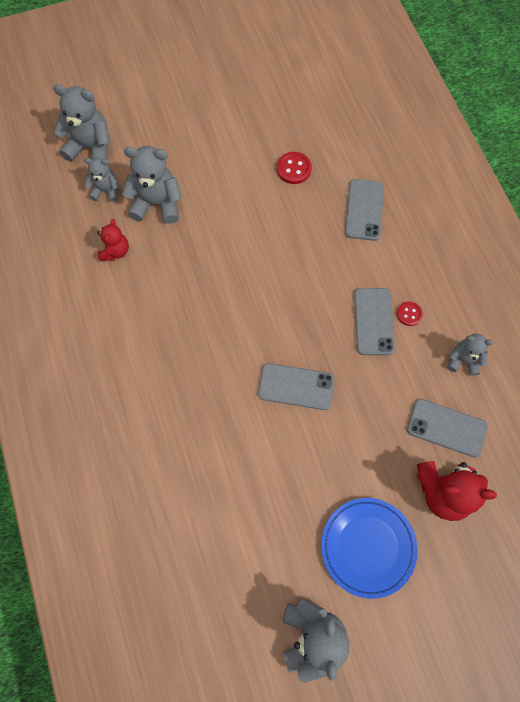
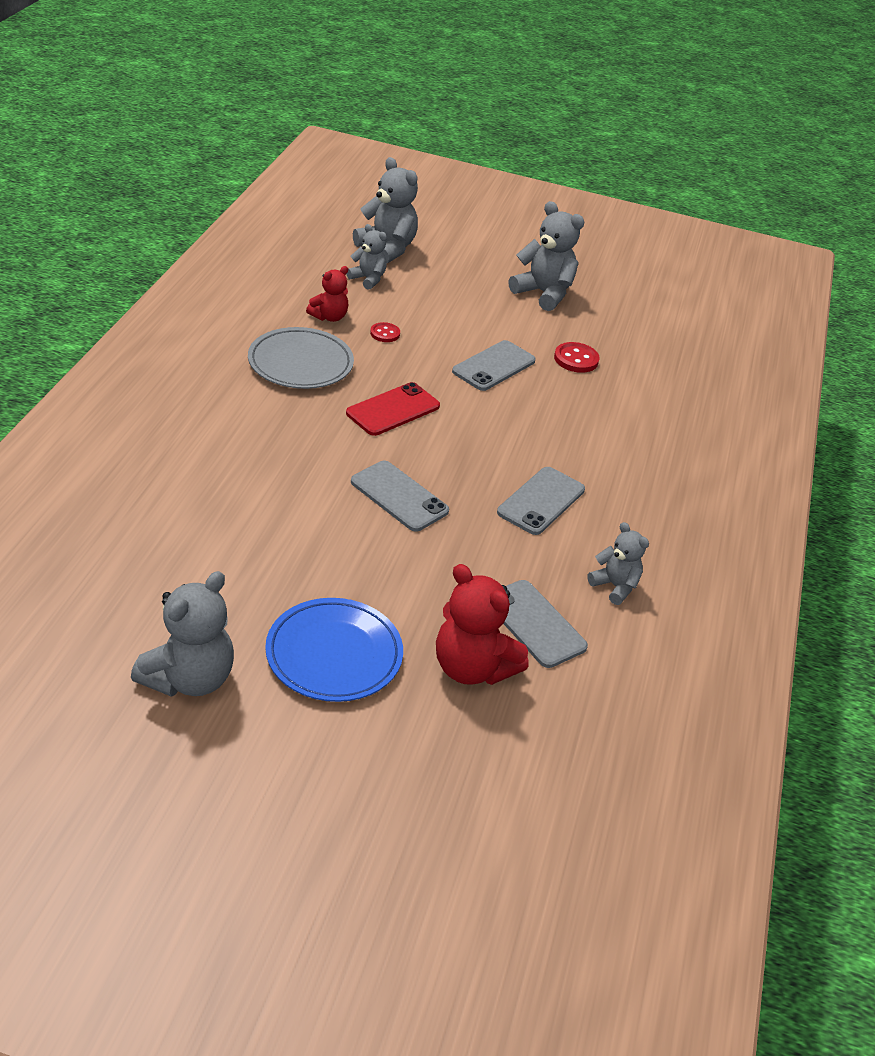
camera: 30 degrees right, 30 degrees down
grey teddy bear [122,146,182,224] -> grey teddy bear moved to [509,201,584,311]
grey phone [345,179,384,241] -> grey phone moved to [452,340,536,391]
red button [397,302,423,326] -> red button moved to [370,322,400,342]
none -> grey plate [248,327,354,389]
none -> red phone [346,382,440,436]

